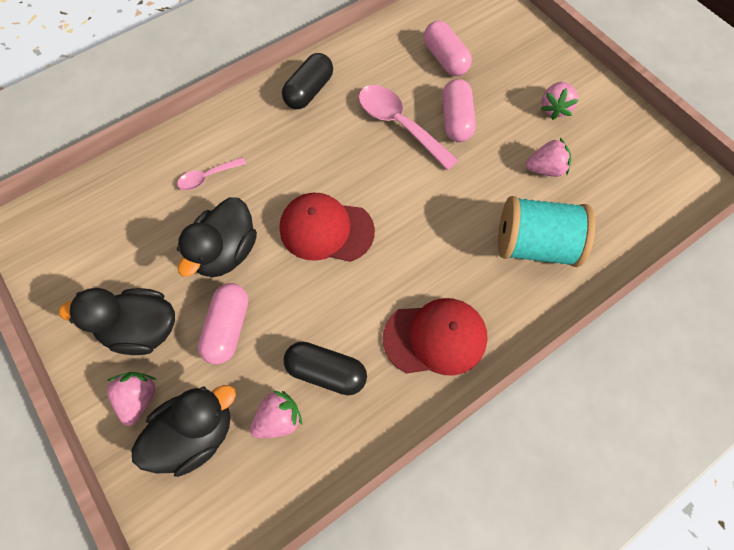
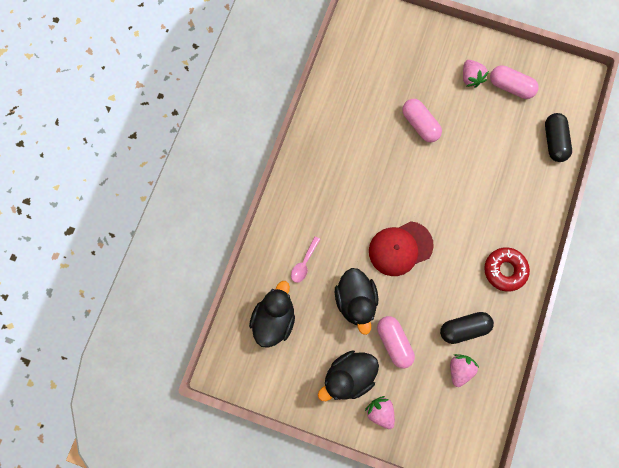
camera: 35 degrees left, 10 degrees up
black duck [132,385,236,477] -> black duck moved to [249,281,295,348]
black capsule [282,53,333,109] -> black capsule moved to [545,113,572,162]
pink spoon [359,85,459,170] -> none
red cap [383,298,488,375] -> red donut [484,247,530,292]
pink capsule [424,21,472,76] -> pink capsule moved to [490,65,539,99]
turquoise spool [498,196,595,267] -> none
pink strawberry [526,138,571,177] -> none

